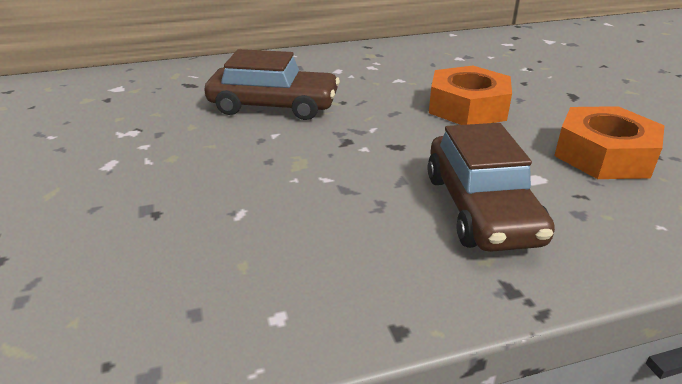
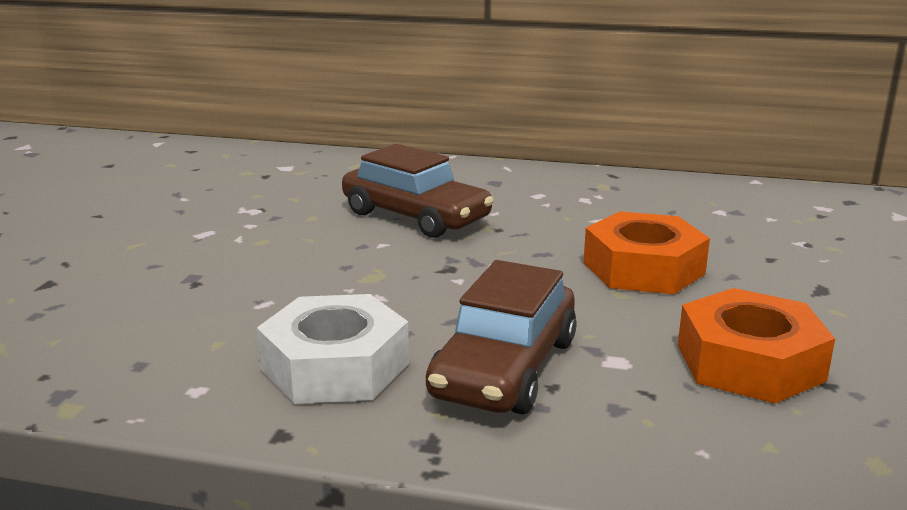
camera: 30 degrees right, 10 degrees down
none -> white nut [257,294,409,404]

